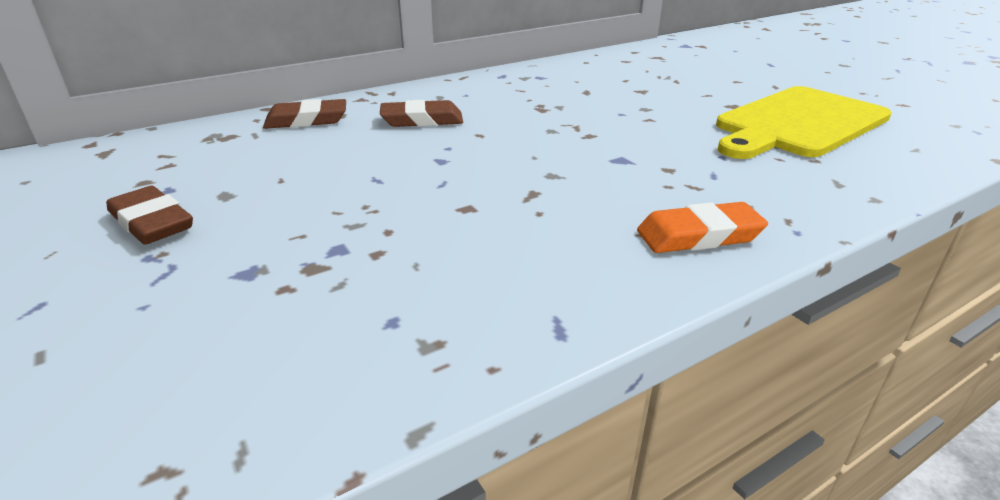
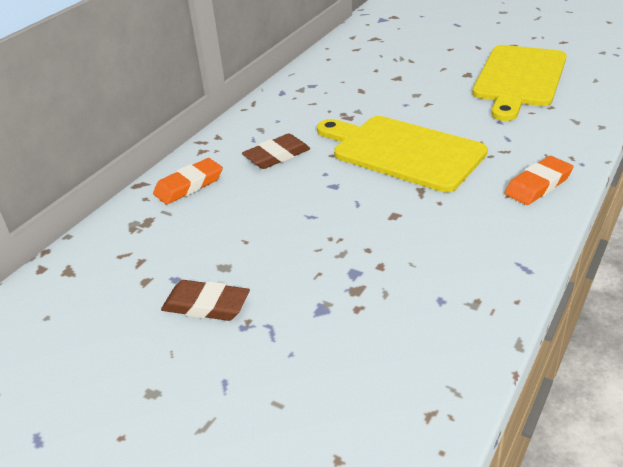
camera: 25 degrees left, 5 degrees up
brown eraser [263,99,346,129] -> orange eraser [153,158,223,205]
none -> yellow cutting board [317,116,488,192]

